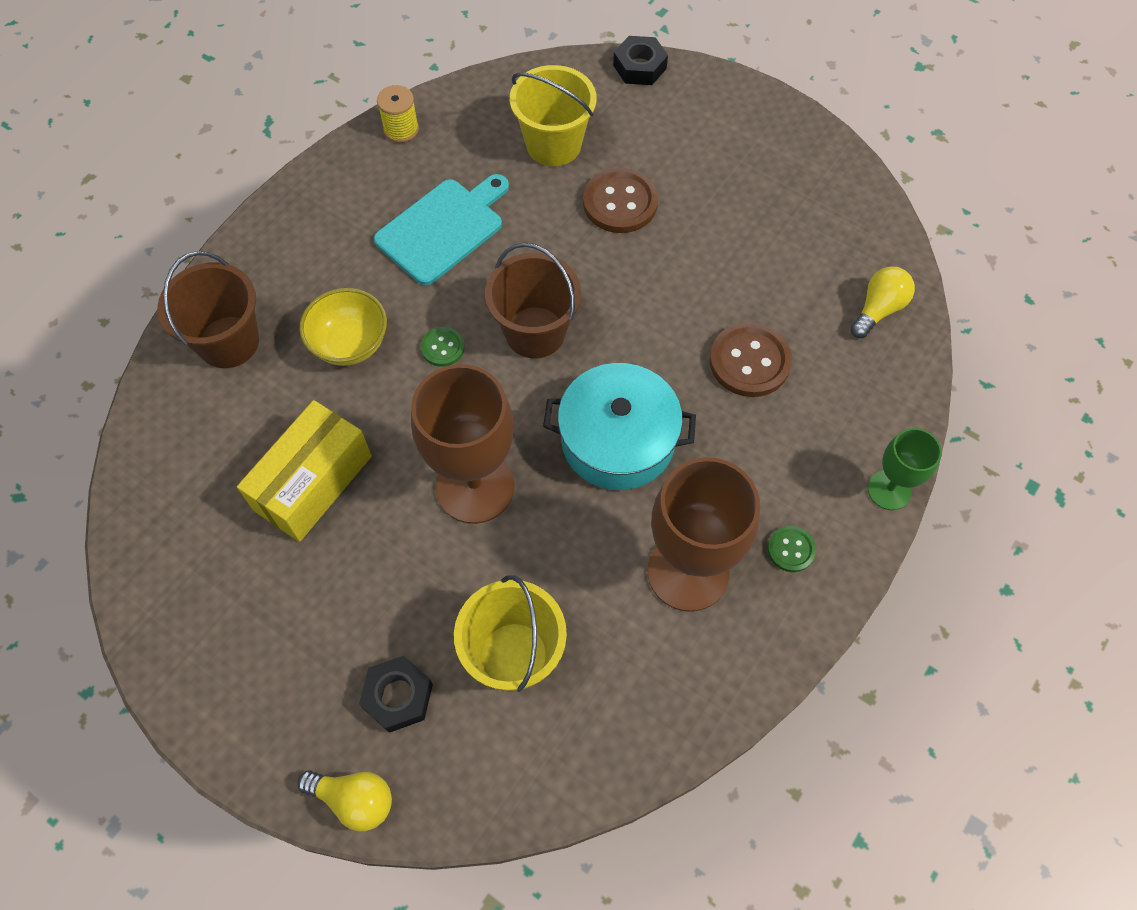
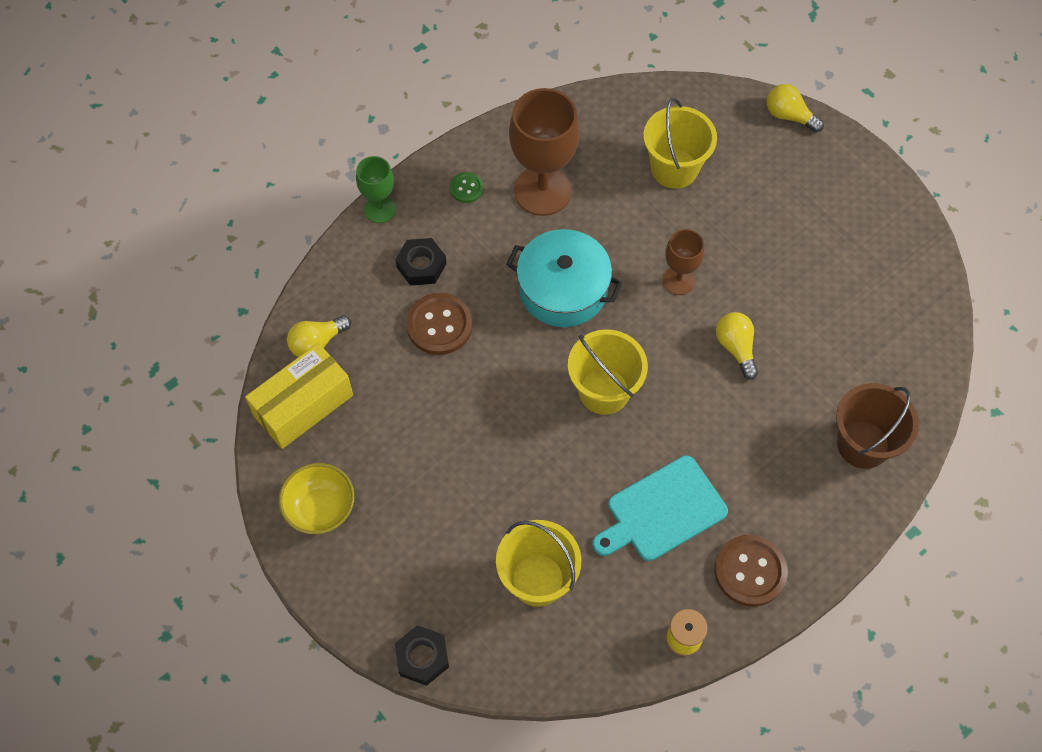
camera: 165 degrees left, 0 degrees up
yellow box [237,400,372,542] -> yellow box moved to [245,343,353,449]
yellow bowl [299,288,387,366] -> yellow bowl moved to [279,463,355,534]
black nut [359,656,433,733] -> black nut moved to [395,238,446,286]
brown goblet [411,364,515,524] -> brown goblet [663,229,704,295], size x0.54
green button [421,327,465,367] -> none
brown bucket [485,242,581,358] -> yellow bucket [568,329,648,415]
brown button [583,168,658,233] -> brown button moved to [714,535,788,607]
none -> yellow light bulb [716,312,758,380]

